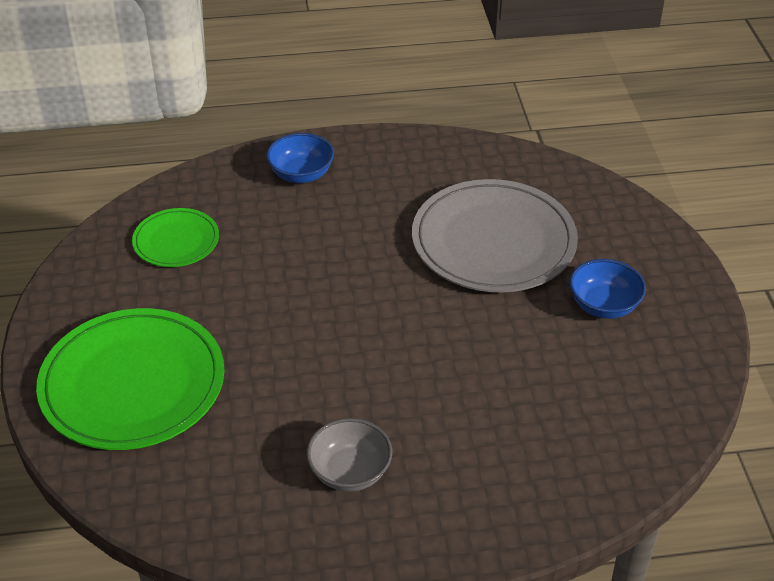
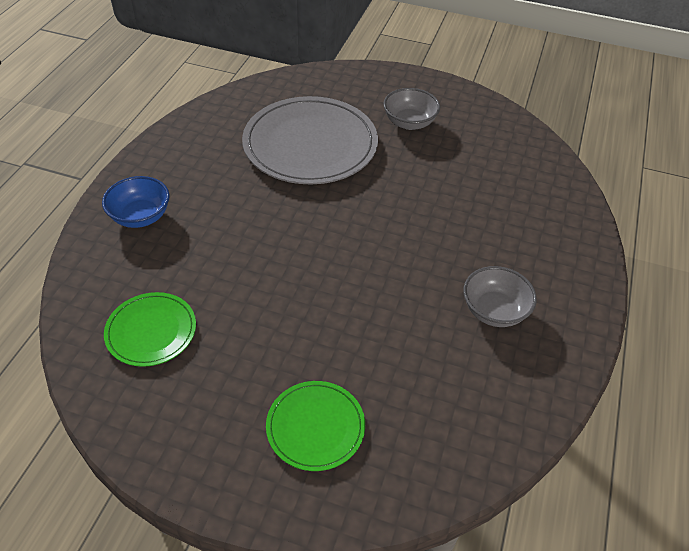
camera: 65 degrees left, 5 degrees up
green plate [36,308,224,450] -> green plate [266,381,365,471], size x0.52
blue bowl [570,259,646,319] -> grey bowl [383,88,440,130]

